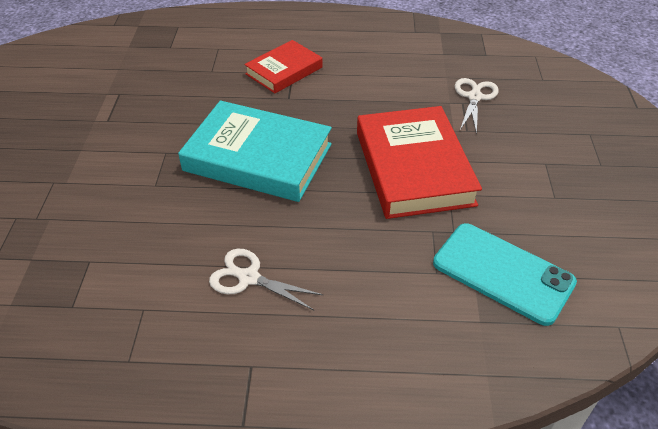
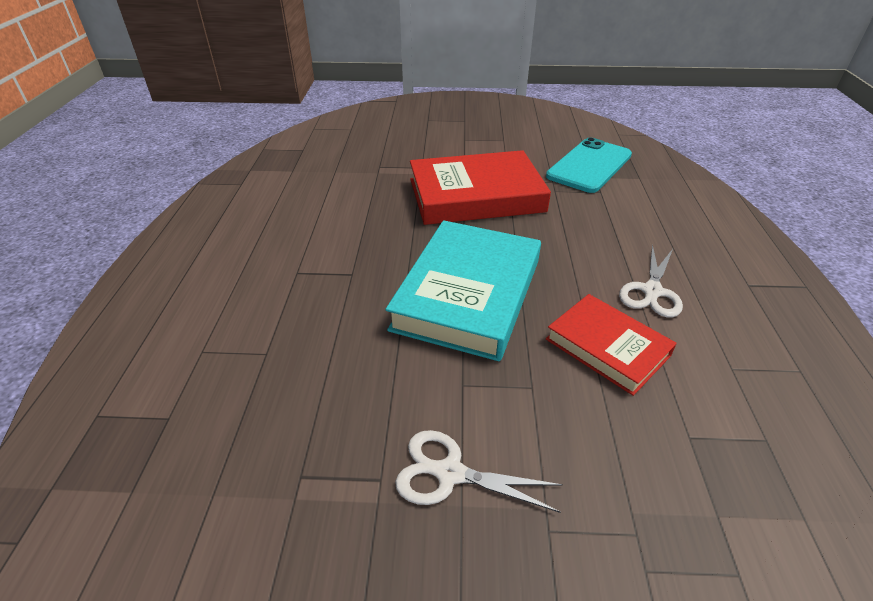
camera: 90 degrees left, 5 degrees down
red book [244,40,322,93] -> red book moved to [546,294,677,396]
white scissors [455,78,499,135] -> white scissors moved to [395,430,563,513]

